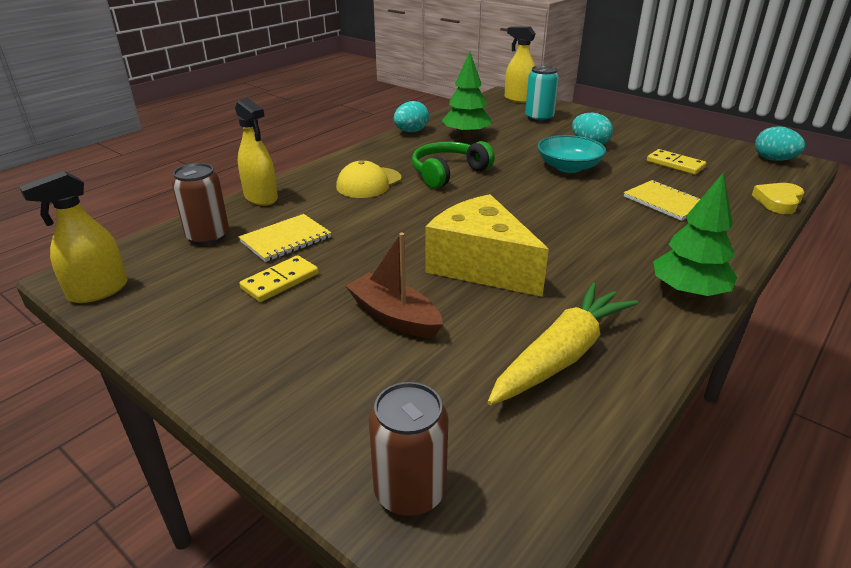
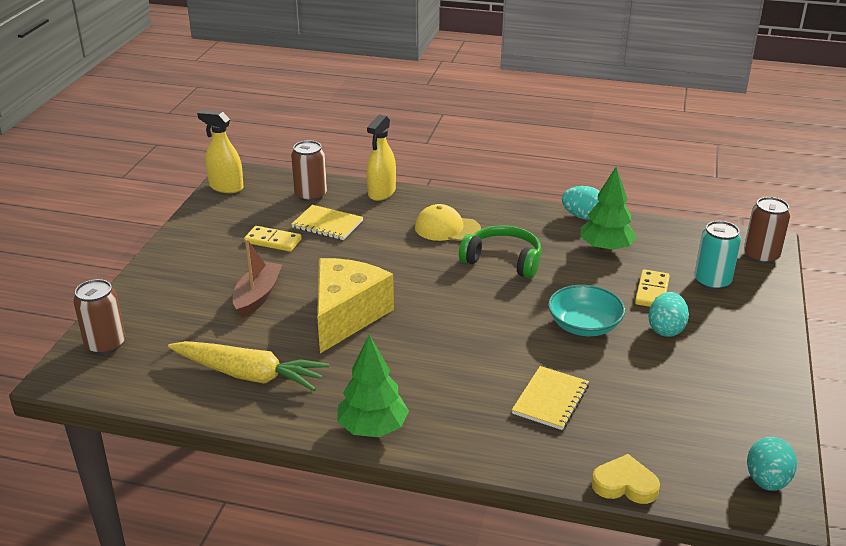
camera: 65 degrees right, 0 degrees up
yellow spray bottle [505,26,536,103] -> brown can [744,197,790,264]
yellow domino [647,149,706,175] -> yellow domino moved to [635,269,670,307]

